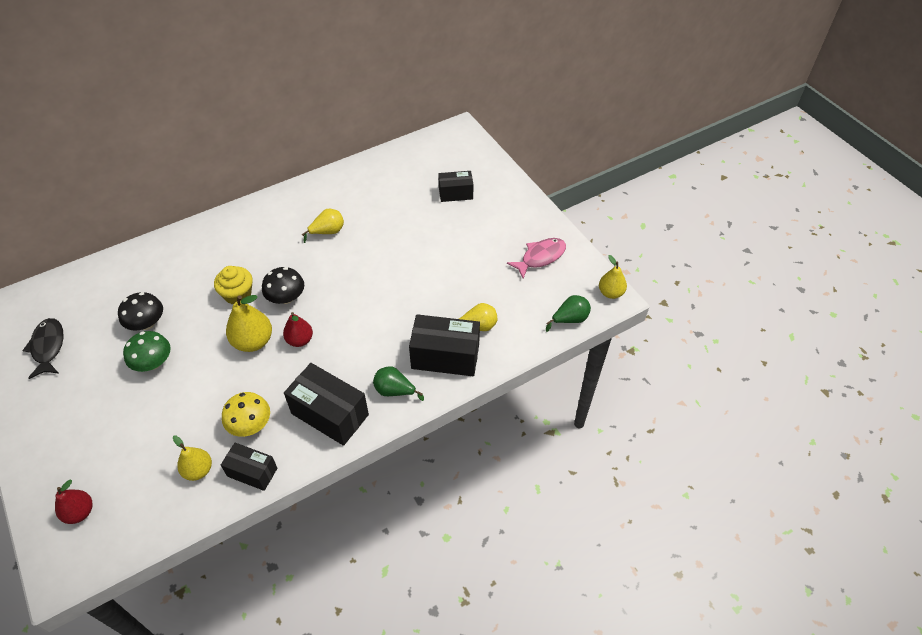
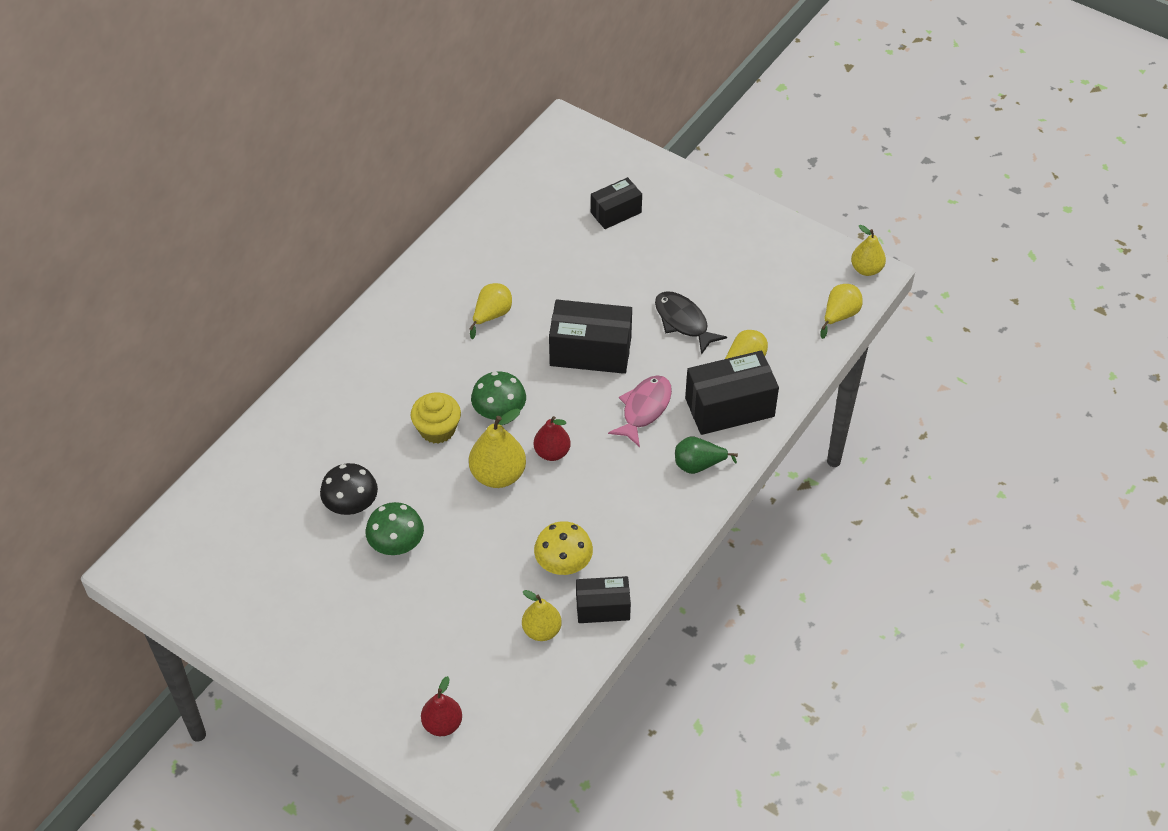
camera: 25 degrees left, 0 degrees up
black fish [22,318,63,379] -> black fish moved to [655,291,727,355]
black mushroom [262,267,304,304] -> green mushroom [471,372,526,420]
black box [284,363,369,446] -> black box moved to [549,300,632,374]
pink fish [507,238,566,279] -> pink fish moved to [608,375,672,447]
green pear [546,295,591,332] -> yellow pear [820,284,863,339]

